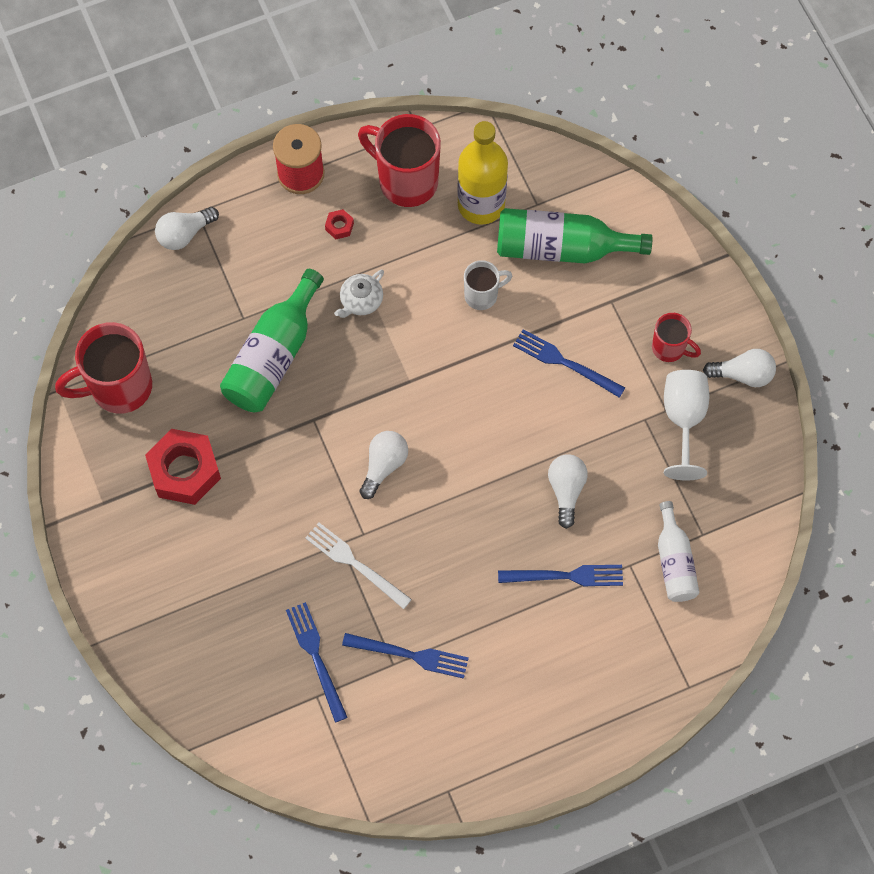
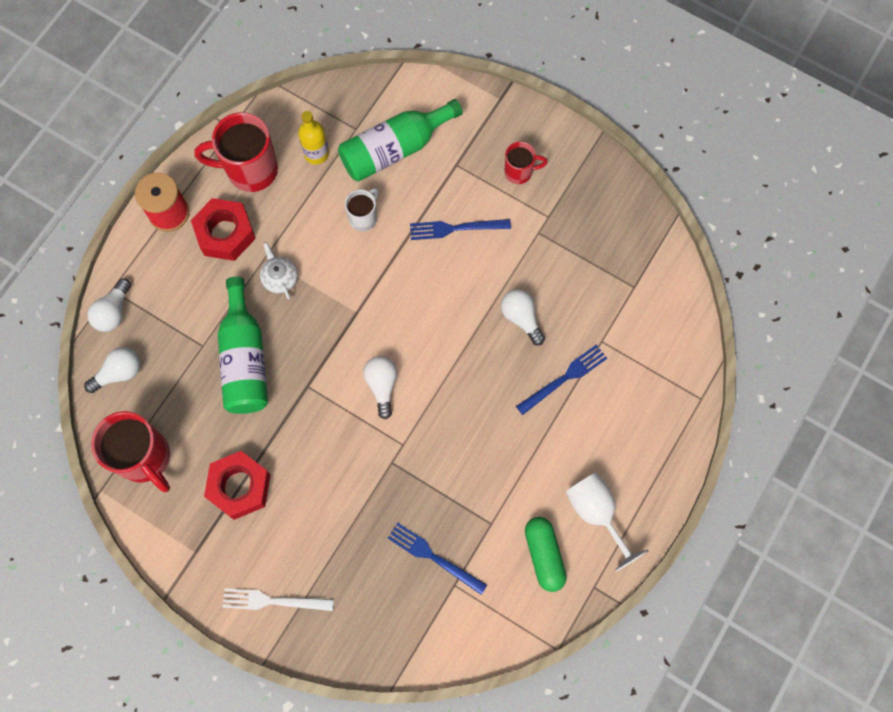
camera: 35 degrees left, 5 degrees up
red mug [55,322,152,414] -> red mug turned 75 degrees counterclockwise [91,411,170,492]
white fork [305,522,412,609] -> white fork moved to [222,588,334,611]
red nut [325,209,354,239] -> red nut [191,198,256,261], size x2.42
white teapot [334,270,384,318] -> white teapot turned 150 degrees clockwise [260,242,298,300]
blue fork [342,633,469,679] -> none
yellow bottle [457,121,508,225] -> yellow bottle [298,111,329,164], size x0.62
white bottle [658,501,700,602] -> none
white goblet [664,370,709,481] -> white goblet moved to [566,473,648,572]
white light bulb [703,349,776,387] -> white light bulb moved to [84,347,140,393]
none -> green capsule [525,517,567,592]

